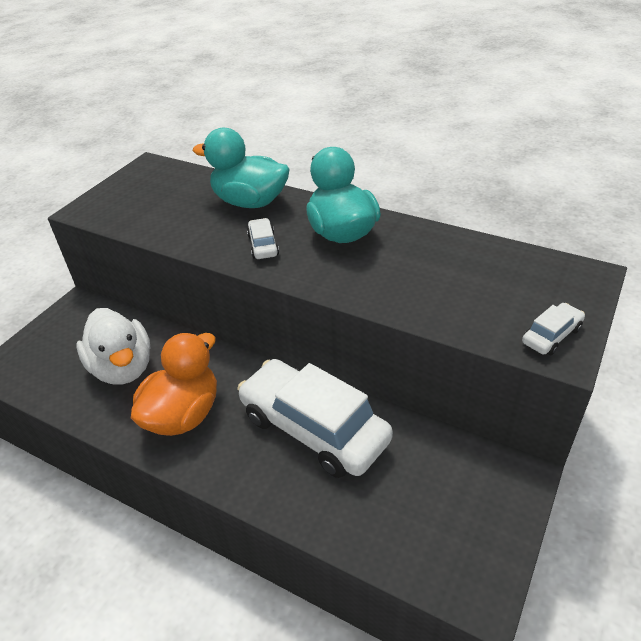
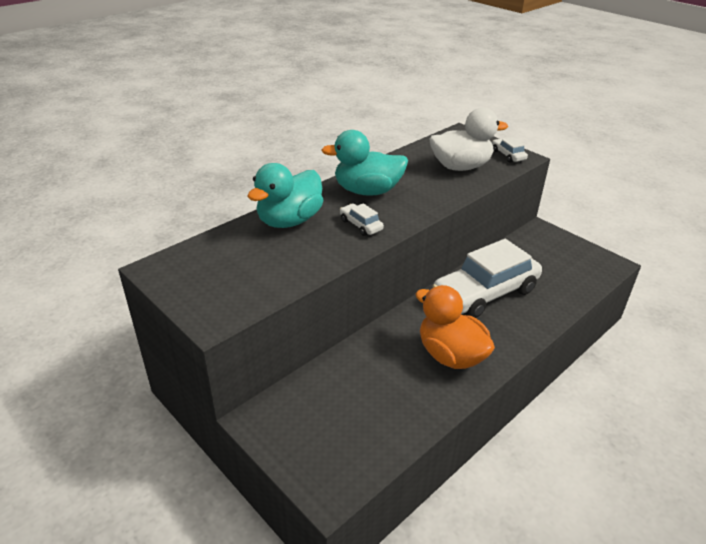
camera: 75 degrees left, 5 degrees down
white duck [77,308,150,385] -> white duck moved to [430,108,508,171]
white car [247,218,279,259] -> white car turned 45 degrees clockwise [340,203,384,236]

